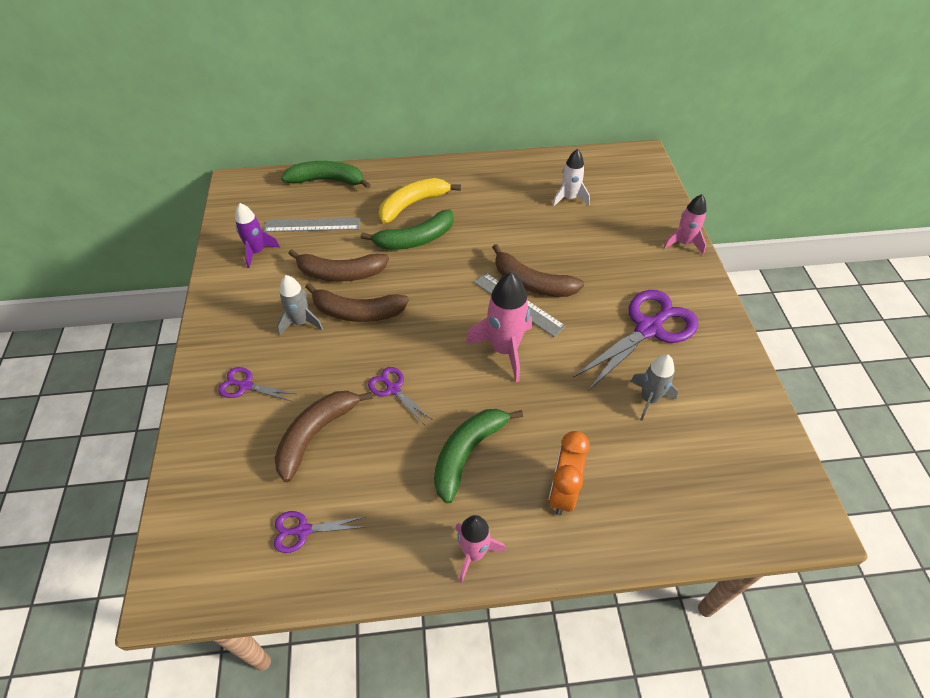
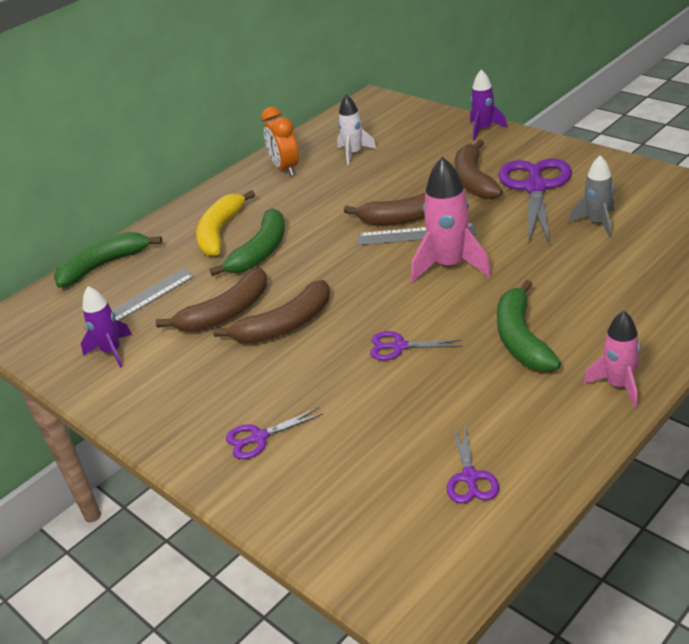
camera: 35 degrees left, 15 degrees down
purple scissors [274,511,365,553] -> purple scissors turned 45 degrees counterclockwise [447,425,499,504]
brown banana [275,391,373,482] -> brown banana moved to [455,139,503,199]
grey rocket [277,275,323,335] -> none
orange clock [548,431,590,515] -> orange clock moved to [261,107,299,176]
pink rocket [663,194,707,254] -> purple rocket [470,70,507,140]

